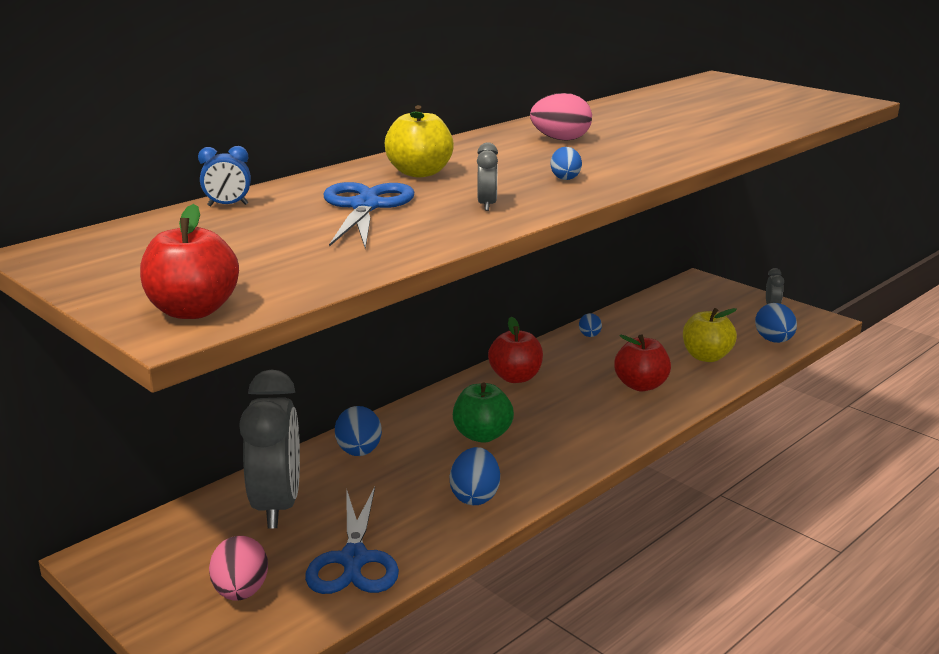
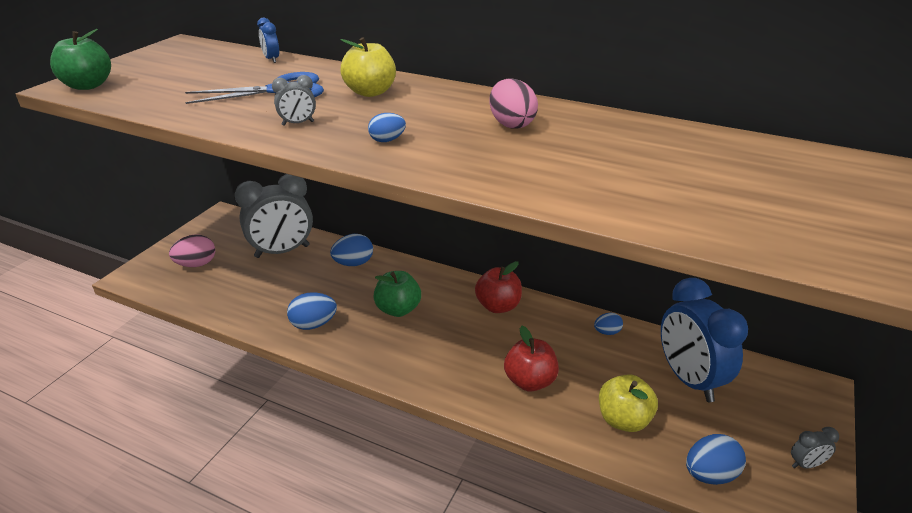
camera: 70 degrees right, 10 degrees up
red apple [140,204,239,319] -> green apple [50,29,111,90]
blue scissors [305,487,399,594] -> none
none -> blue clock [661,278,748,402]

